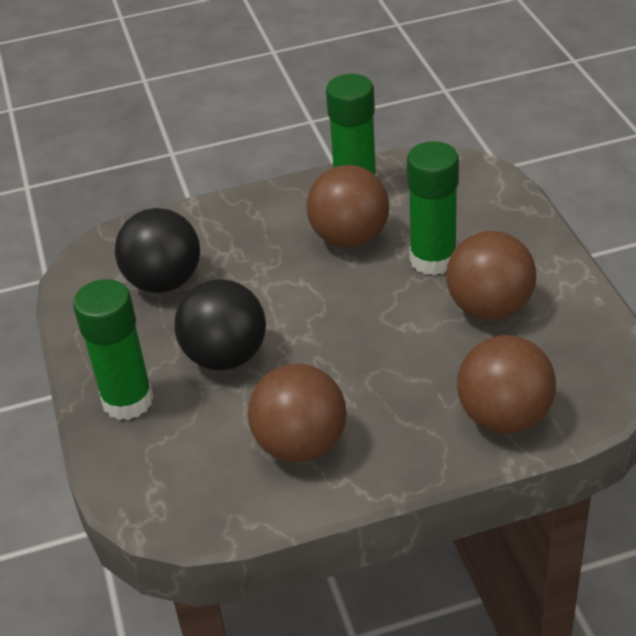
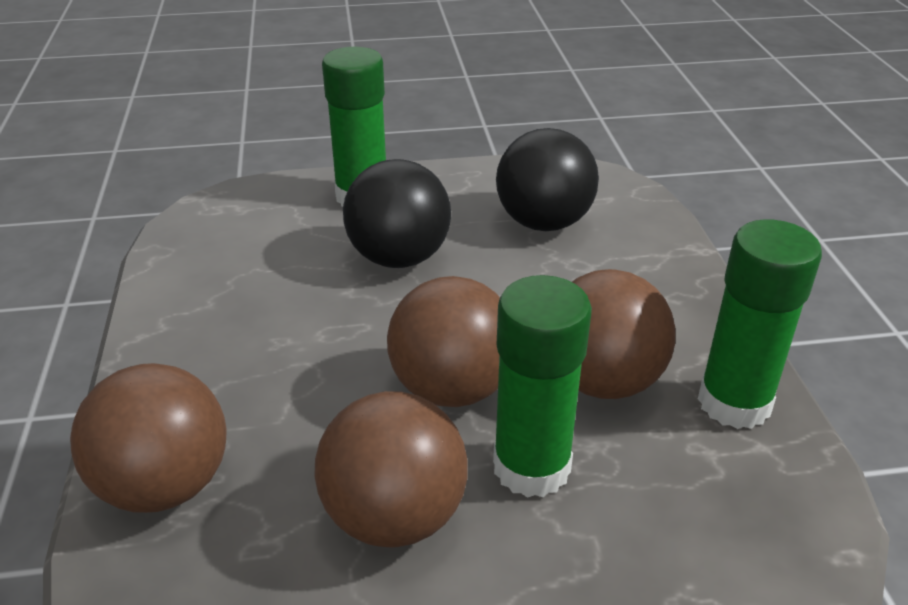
camera: 95 degrees right, 5 degrees down
brown ball [248,363,347,463] -> brown ball moved to [387,276,500,407]

